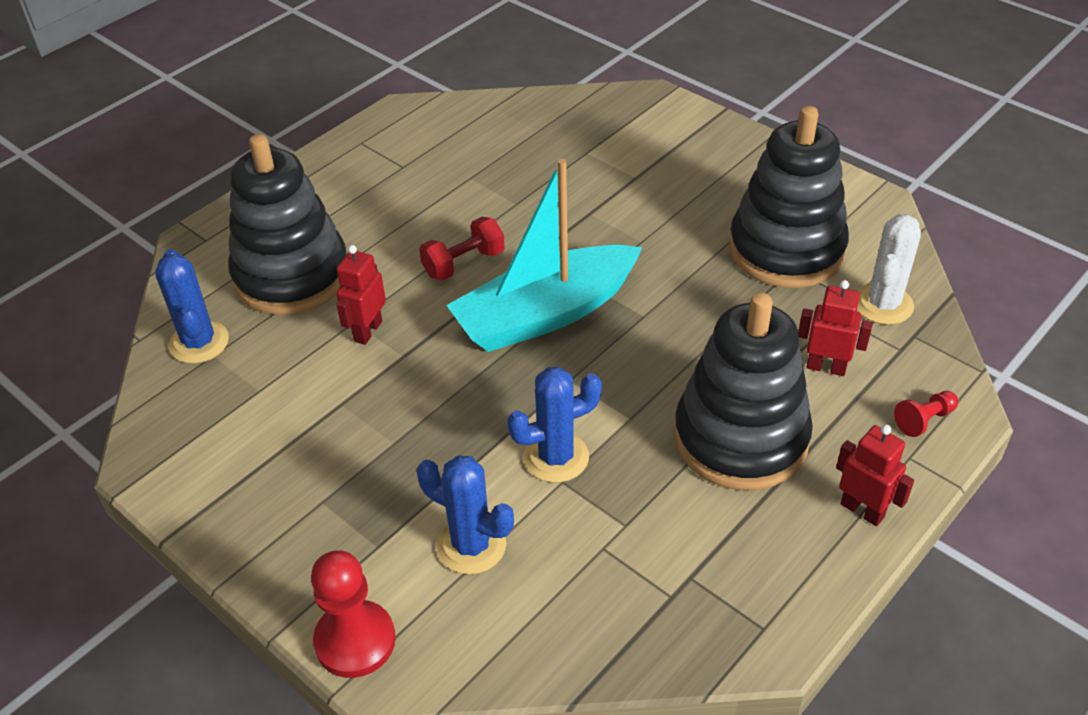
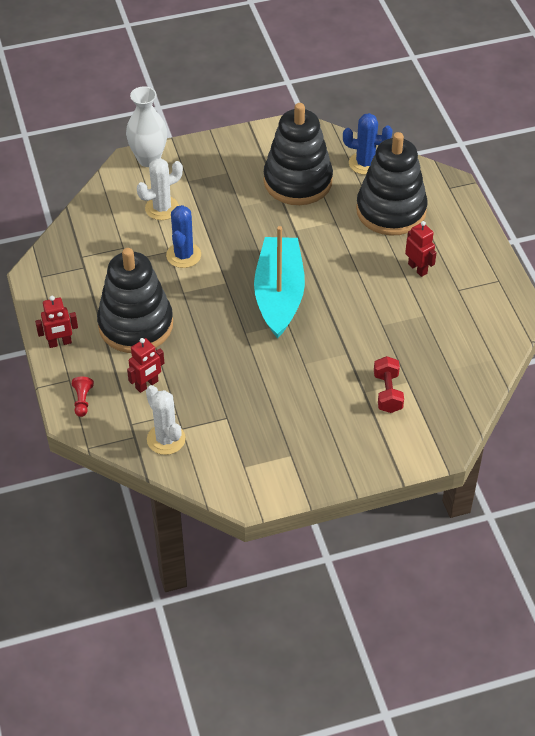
camera: 120 degrees right, 5 degrees up
red pawn [311,550,396,678] -> white vase [126,86,167,167]
red robot [336,245,386,345] -> red robot moved to [405,221,437,277]
blue cactus [417,455,514,574] -> white cactus [137,158,183,220]
red dumbbell [419,217,505,281] -> red dumbbell moved to [374,356,404,413]
black stacking toy [729,106,849,288] -> black stacking toy moved to [264,103,333,205]

